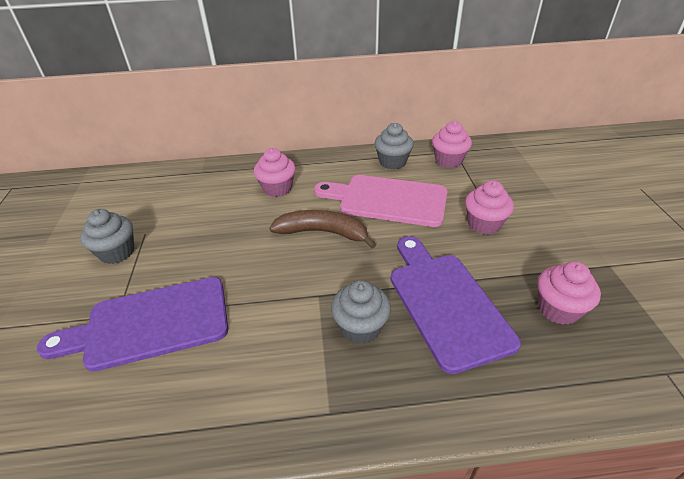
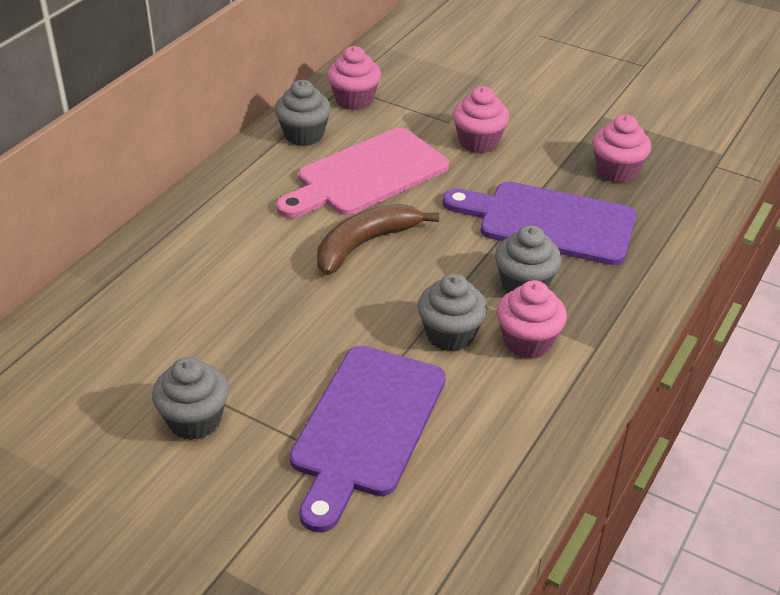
camera: 55 degrees left, 0 degrees up
pink cupcake [254,148,296,197] -> pink cupcake moved to [497,280,567,359]
none -> grey cupcake [418,274,488,352]

